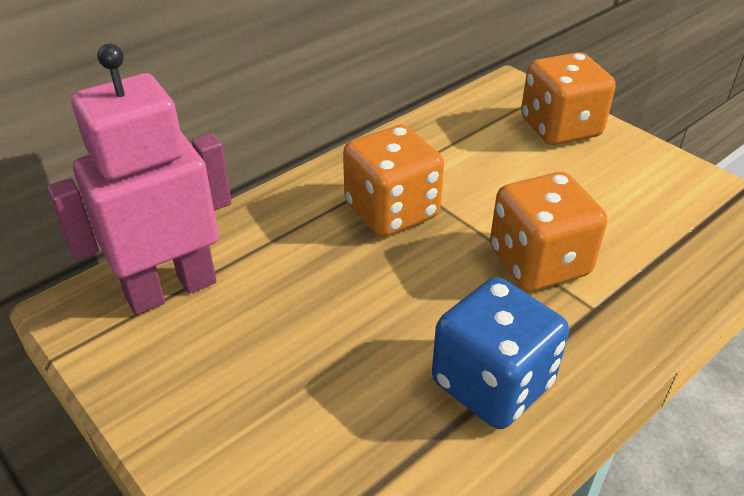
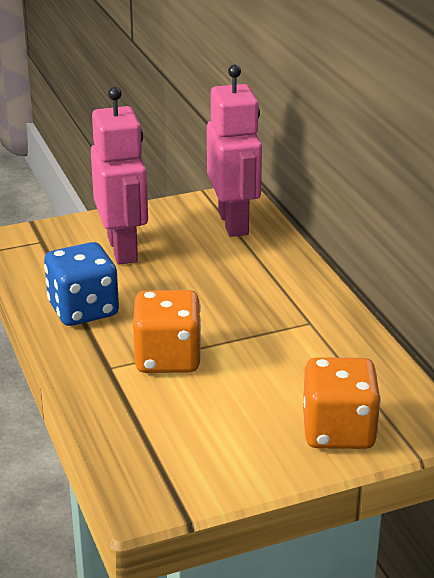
camera: 110 degrees right, 10 degrees down
orange dice [343,125,444,237] -> none
none -> pink robot [91,87,148,265]

